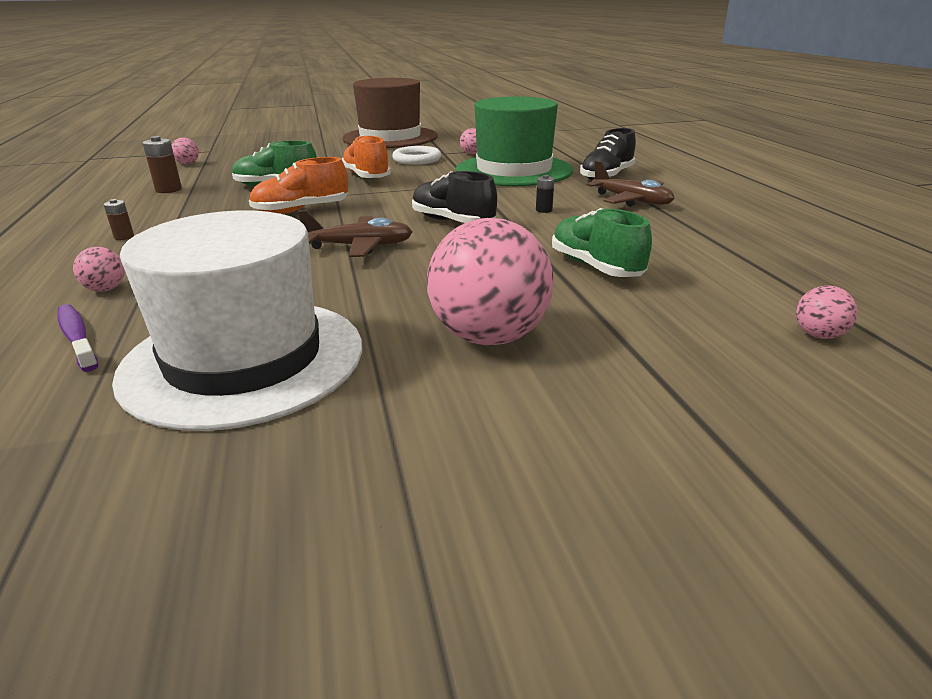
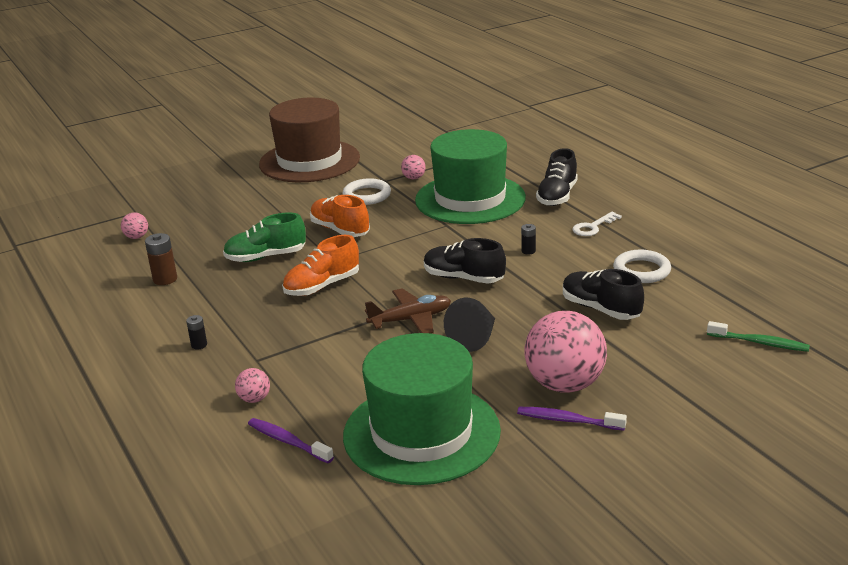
camera: 15 degrees left, 0 degrees up
brown battery [104,199,134,240] -> black battery [186,315,207,349]
white hat [112,210,362,431] -> green hat [343,333,501,485]
green shoe [552,208,652,277] -> black shoe [563,269,644,320]
brown plane [587,161,675,207] -> white key [572,212,622,236]
pink ball [796,286,857,339] -> green toothbrush [707,321,810,352]
none -> black cone [444,298,495,352]
none -> purple toothbrush [517,407,627,431]
none -> white ring [613,250,671,283]

